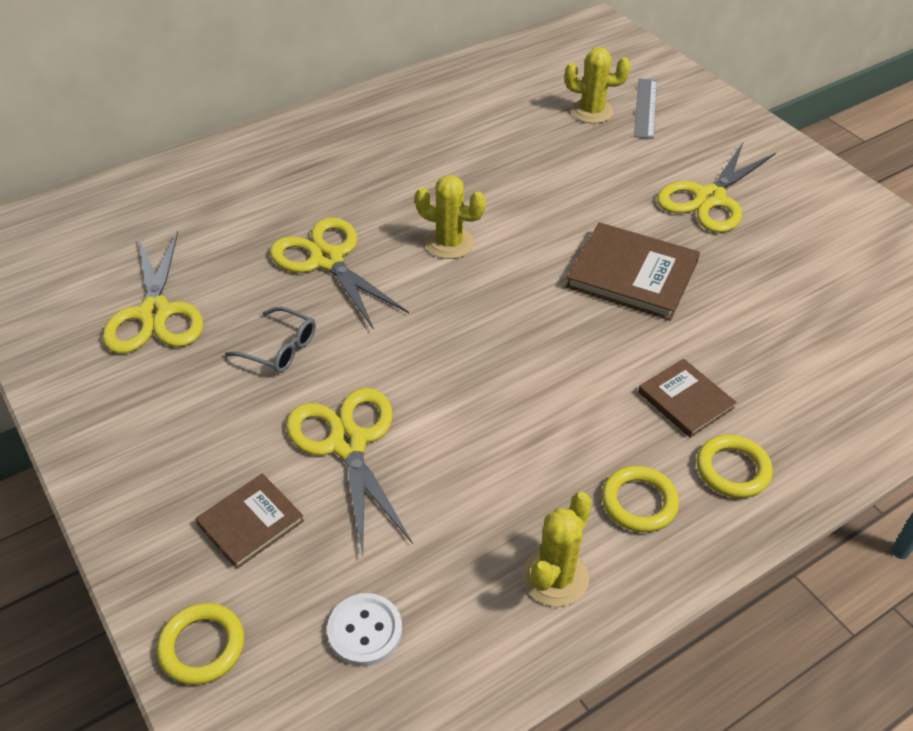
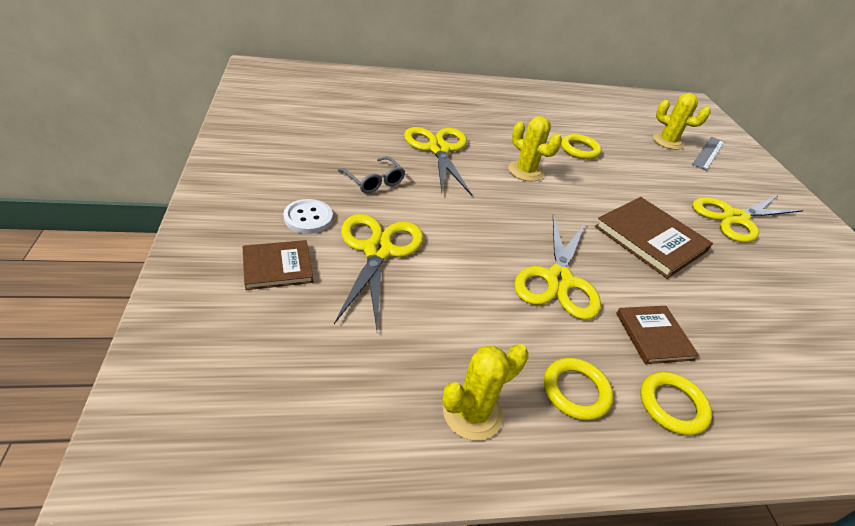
camera: 20 degrees right, 5 degrees down
yellow scissors [103,231,203,354] -> yellow scissors moved to [514,215,601,320]
yellow ring [157,603,244,685] -> yellow ring moved to [561,134,602,160]
white button [327,593,402,666] -> white button moved to [283,199,333,234]

